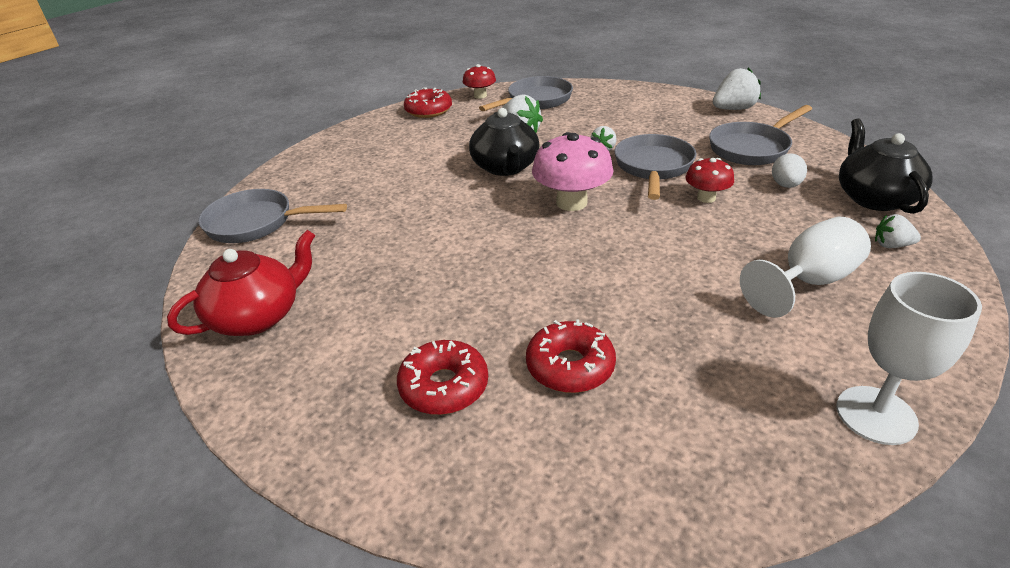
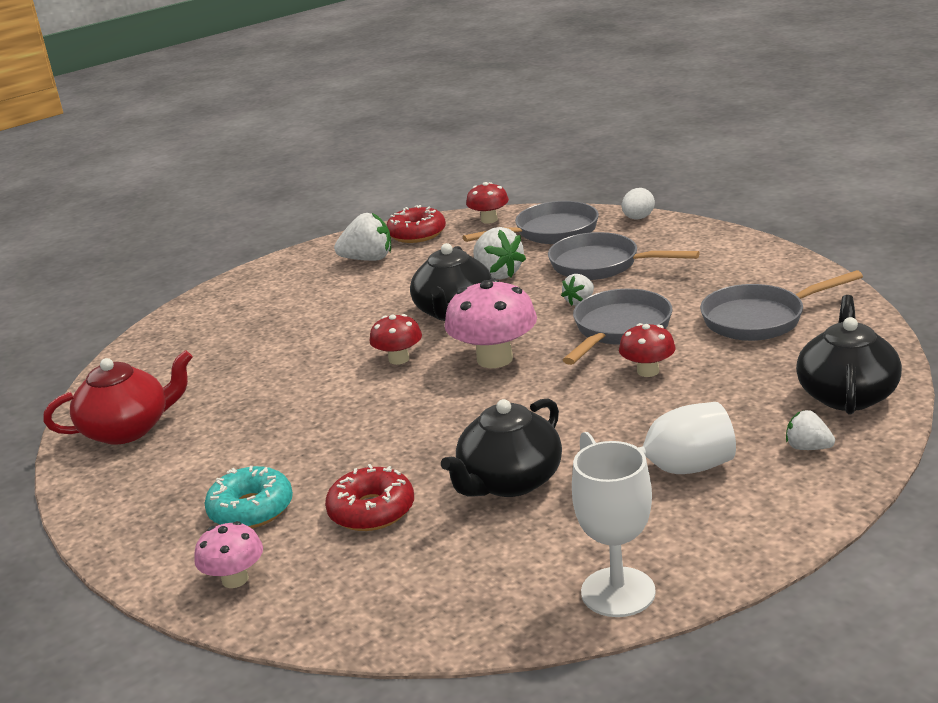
camera: 20 degrees right, 10 degrees down
grey pan [198,189,347,243] -> grey pan moved to [548,232,700,280]
red donut [397,340,488,415] -> turquoise donut [205,465,293,528]
white strawberry [713,68,761,110] -> white strawberry moved to [334,213,391,261]
white egg [772,153,807,188] -> white egg moved to [622,188,655,219]
none -> pink mushroom [194,521,263,588]
none -> red mushroom [369,314,422,365]
none -> black teapot [441,398,562,497]

